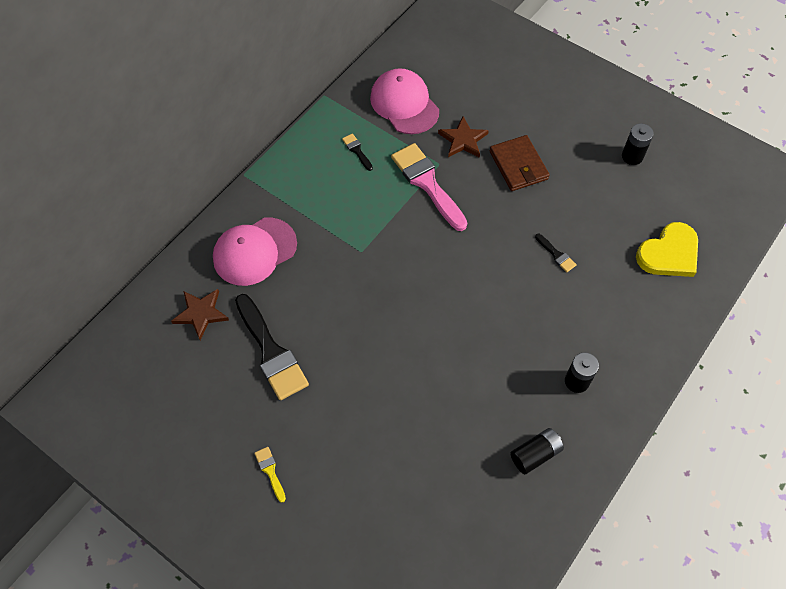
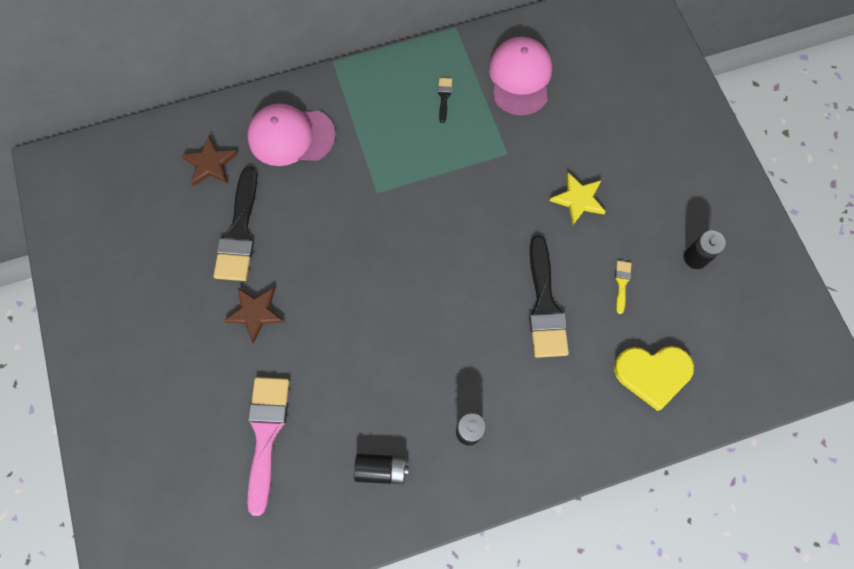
camera: 35 degrees right, 10 degrees up
yellow brush [254,447,286,503] -> yellow brush moved to [615,261,631,314]
pink brush [391,143,467,231] -> pink brush moved to [247,377,290,516]
brown star [438,116,489,158] -> brown star moved to [224,287,284,343]
brown wallet [489,135,550,191] -> yellow star [550,172,606,225]
black brush [535,234,577,272] -> black brush [529,236,569,358], size x2.27

